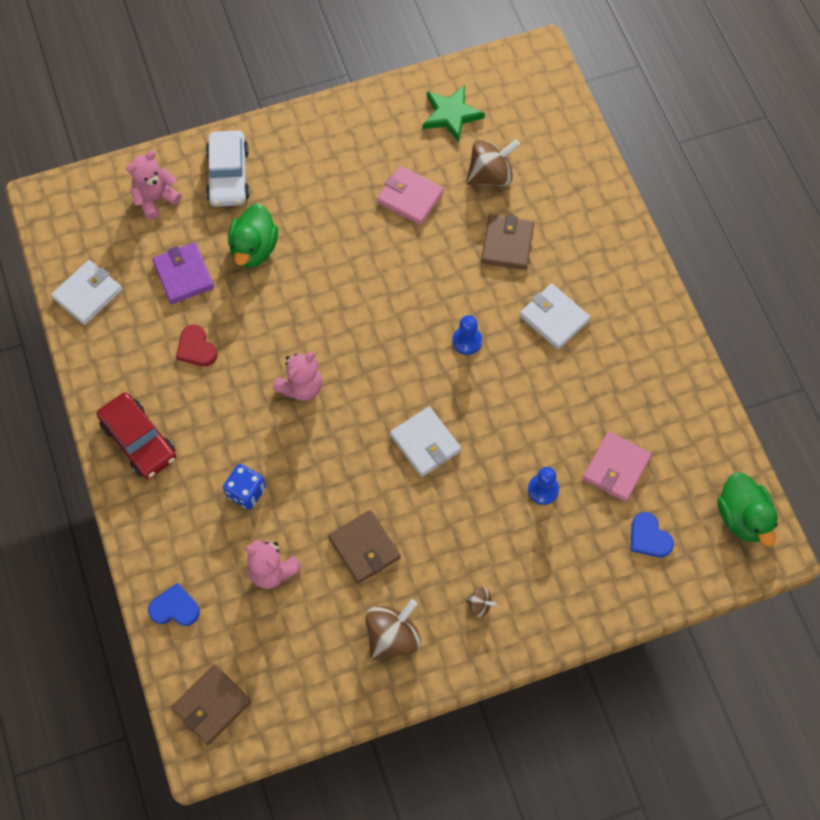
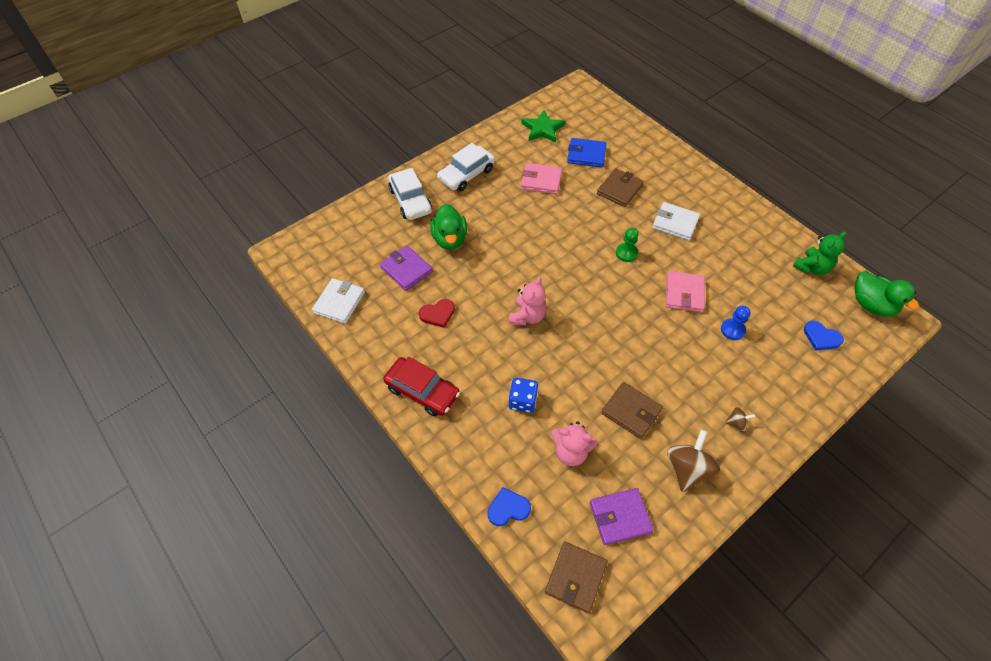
camera: 20 degrees left, 10 degrees down
pink teddy bear [126,151,182,220] -> none
red heart [176,325,218,366] -> red heart turned 60 degrees counterclockwise [419,299,455,328]
white wallet [390,407,461,477] -> none
blue pawn [452,315,482,355] -> green pawn [616,228,639,262]
brown spinning top [466,139,520,186] -> blue wallet [567,138,607,167]
brown wallet [481,215,534,270] -> brown wallet turned 45 degrees clockwise [597,168,644,207]
pink wallet [583,432,652,502] -> pink wallet moved to [666,271,705,312]
none -> white car [437,143,495,191]
none -> purple wallet [590,488,654,545]
none -> green teddy bear [793,231,847,275]

